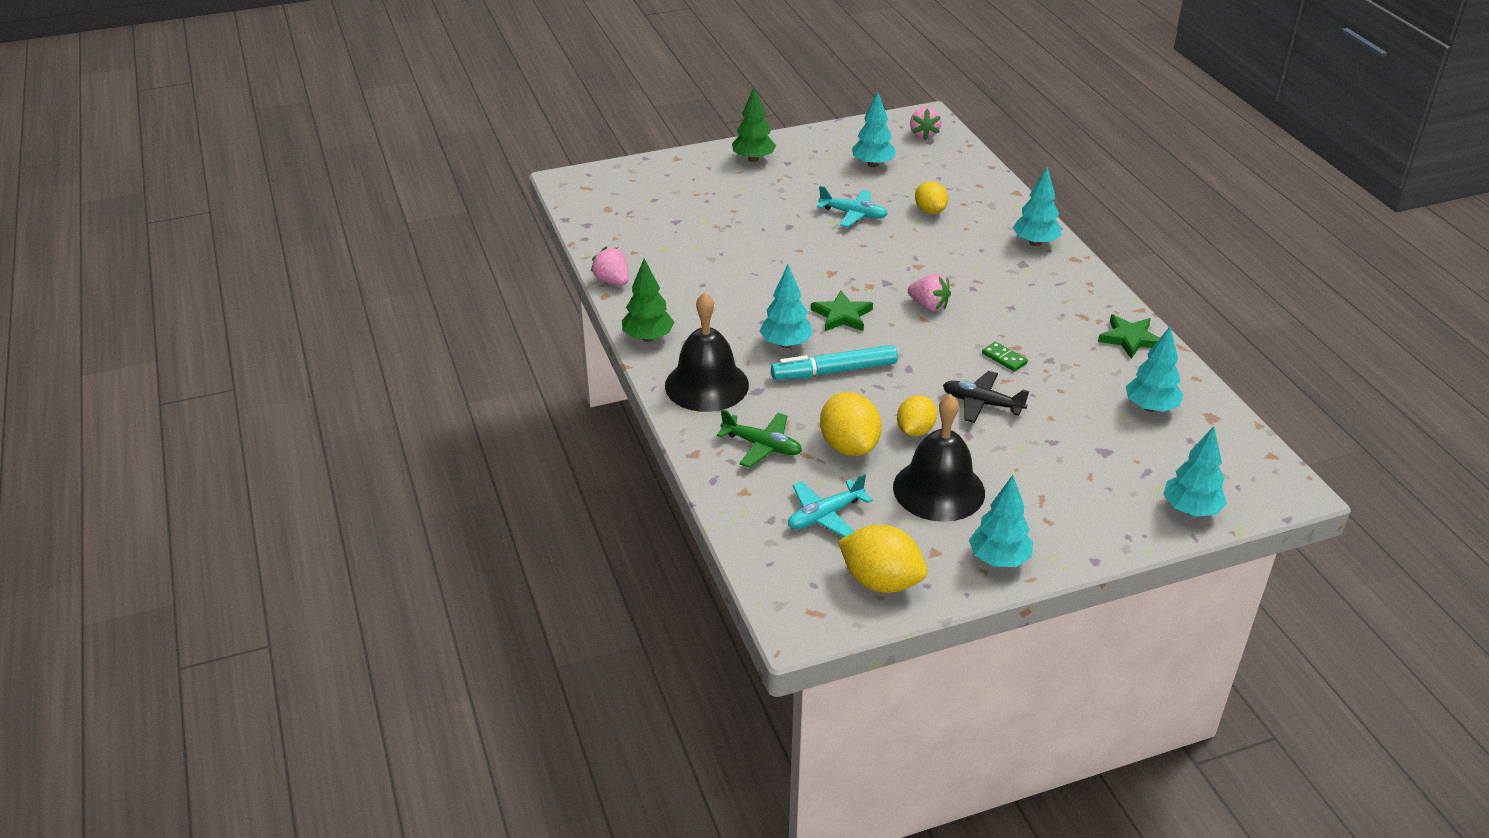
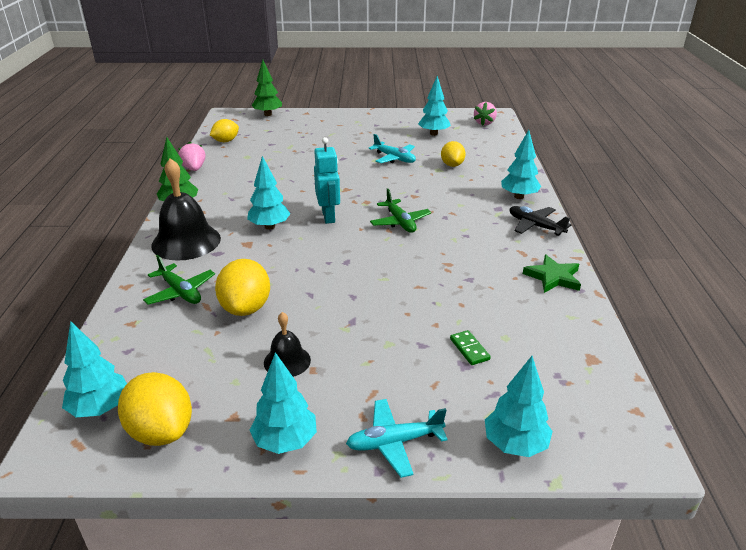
camera: 20 degrees right, 5 degrees down
green tree [732,87,776,162] -> green tree moved to [251,60,282,116]
turquoise marker [771,345,898,380] -> none
turquoise plane [788,473,873,537] -> turquoise plane moved to [346,399,448,478]
green star [811,291,873,331] -> turquoise robot [314,137,340,224]
black bell [893,394,985,522] -> black bell [264,312,311,377], size x0.54
yellow lemon [897,395,937,436] -> yellow lemon moved to [210,119,239,142]
pink strawberry [908,274,951,311] -> green plane [370,189,431,233]
black plane [943,371,1029,423] -> black plane moved to [510,206,572,236]
green domino [982,341,1028,372] -> green domino moved to [450,330,491,365]
turquoise tree [1126,326,1183,412] -> turquoise tree moved to [62,321,127,417]

